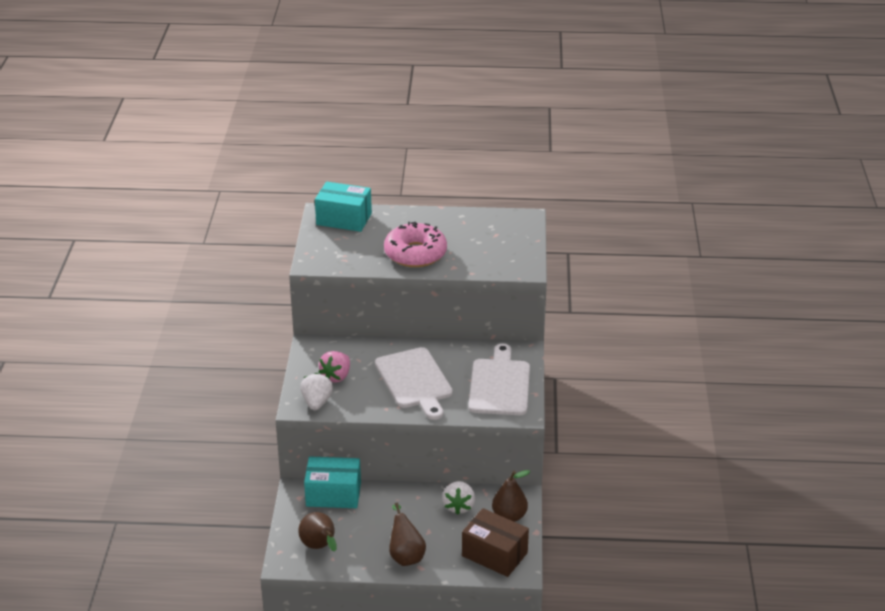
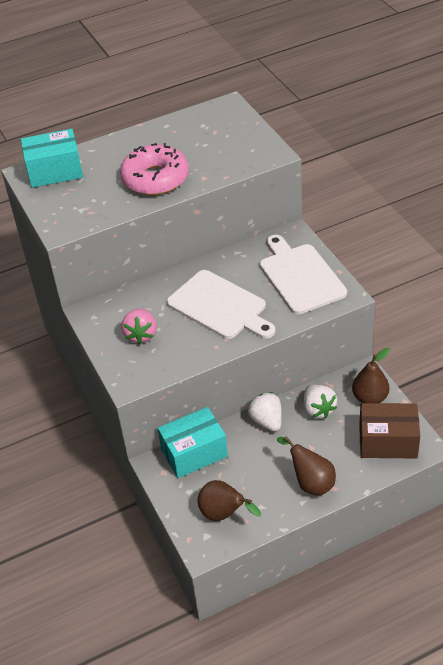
camera: 25 degrees left, 10 degrees up
white strawberry [300,373,333,410] -> white strawberry moved to [248,392,282,432]

